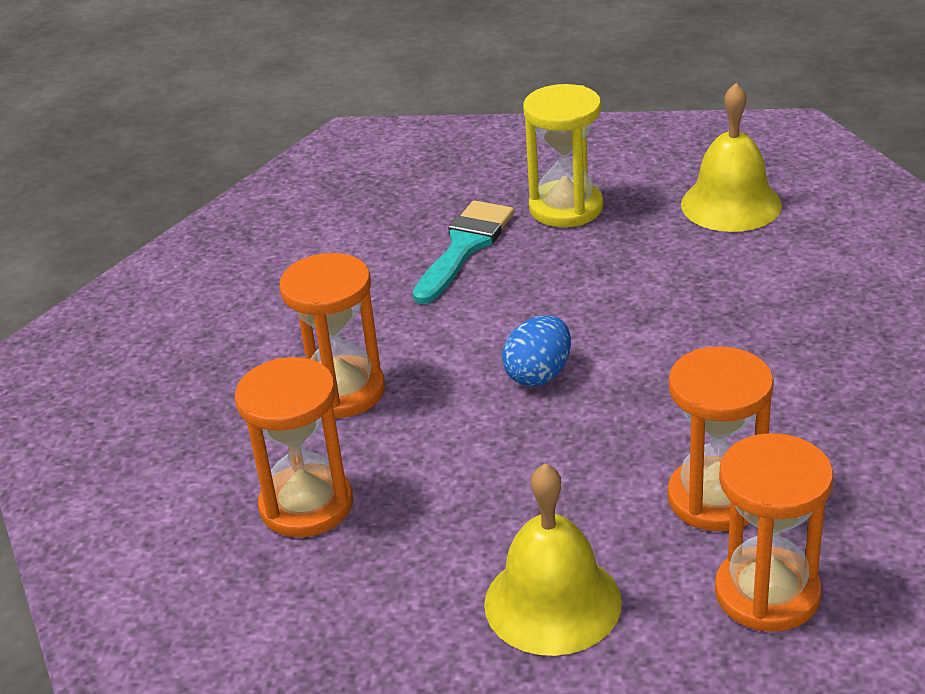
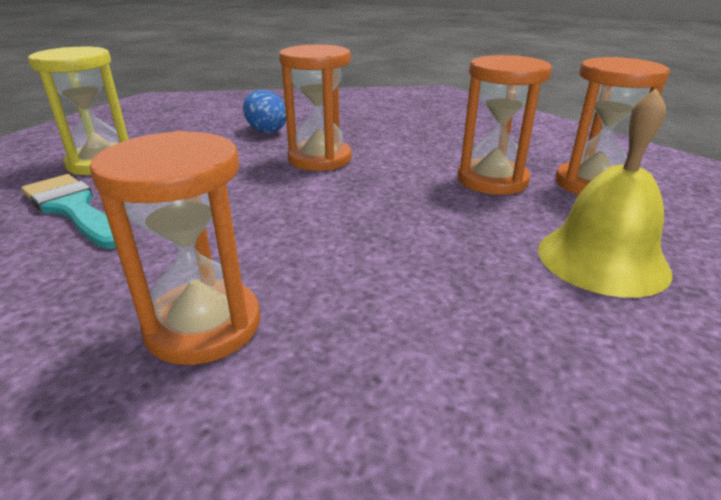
camera: 75 degrees left, 5 degrees down
orange hourglass [235,357,353,537] -> orange hourglass moved to [279,45,352,171]
blue egg [502,315,571,386] -> blue egg moved to [243,90,286,133]
yellow bell [681,83,782,232] -> none

